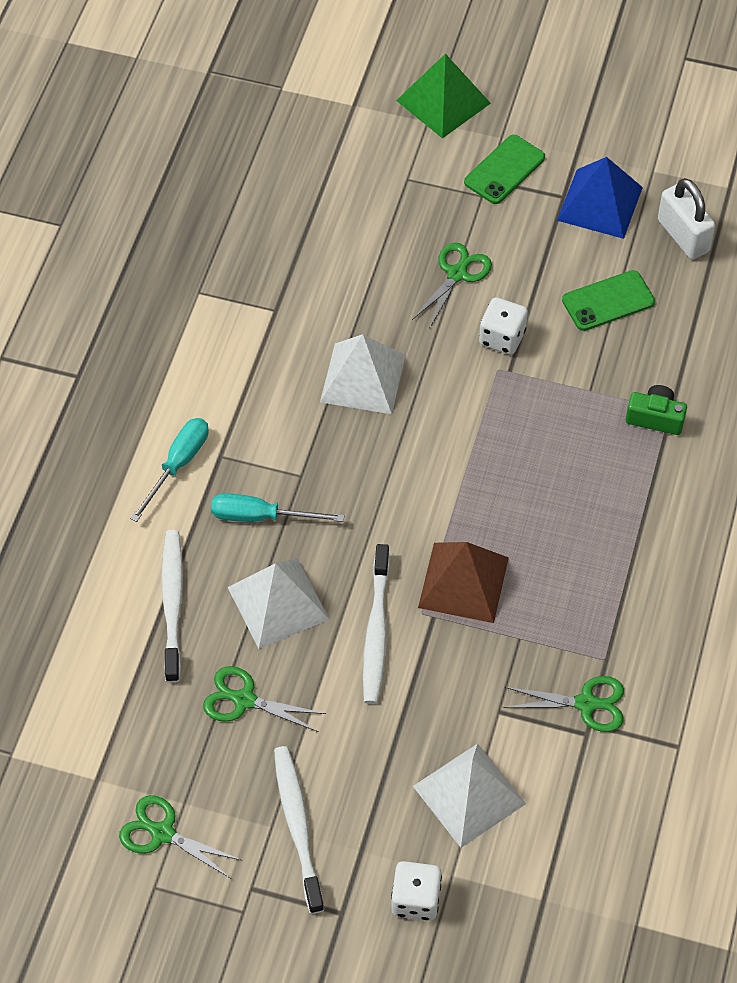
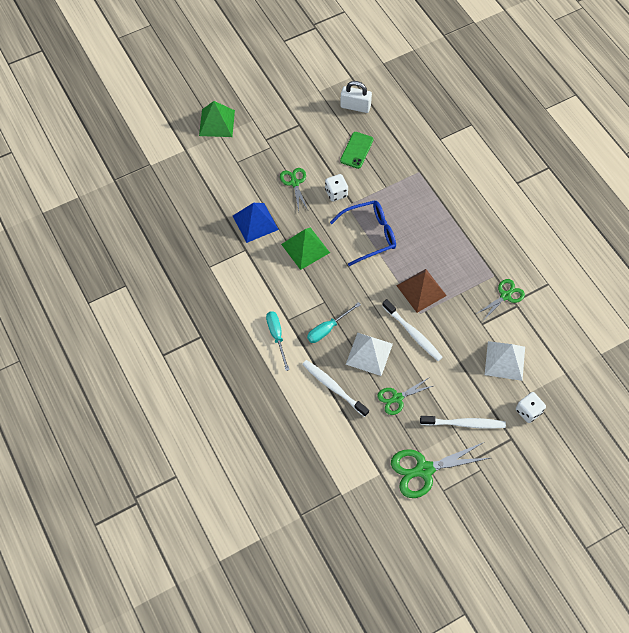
camera: 45 degrees left, 5 degrees up
green scissors [119,795,243,879] -> green scissors [391,442,490,498], size x1.65
white toothbrush [274,746,324,914] -> white toothbrush turned 150 degrees clockwise [420,416,506,429]
white pyramid [320,334,406,414] -> green pyramid [281,228,330,270]
green phone [464,135,545,204] -> none
blue pyramid [557,157,643,239] -> blue pyramid moved to [233,203,279,243]
green camera [626,385,687,435] -> none
none -> blue glasses [330,200,396,266]

